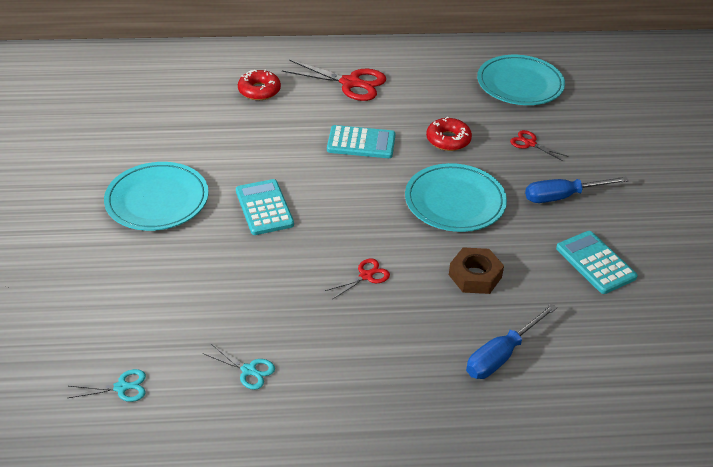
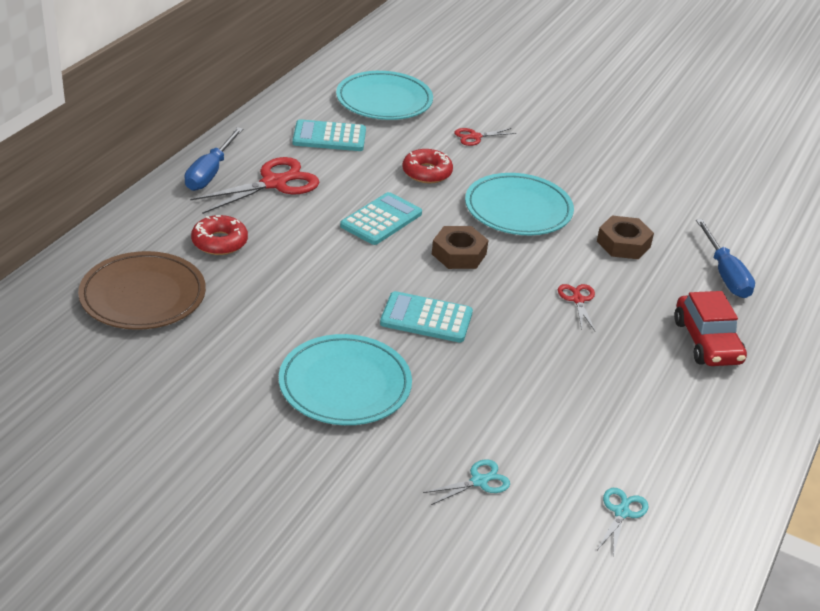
camera: 60 degrees left, 5 degrees down
turquoise scissors [203,344,275,390] -> turquoise scissors moved to [423,459,510,505]
blue screwdriver [525,177,629,203] -> blue screwdriver moved to [184,127,243,191]
turquoise calculator [556,231,638,294] -> turquoise calculator moved to [293,119,366,151]
none -> brown plate [78,251,206,330]
none -> brown nut [432,226,488,269]
none -> red car [674,291,747,366]

